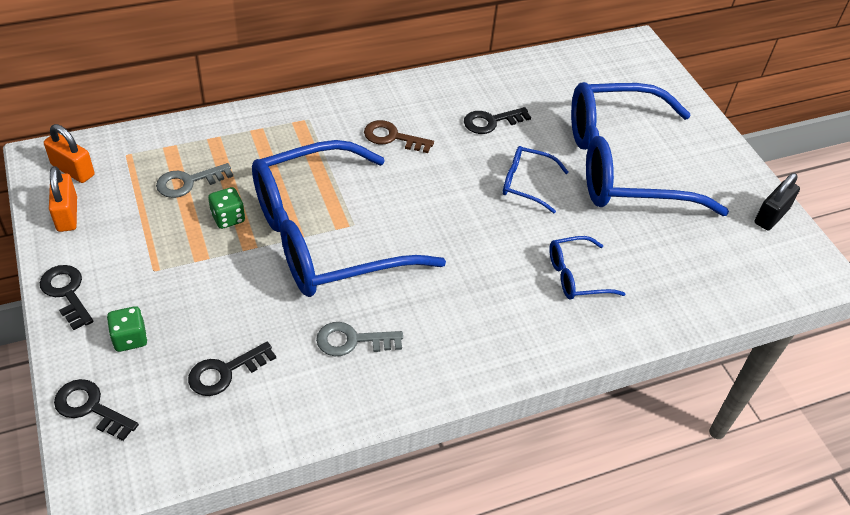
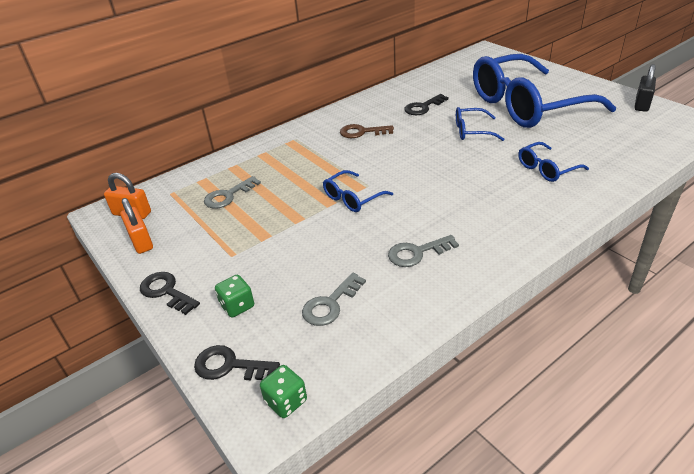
camera: 10 degrees left, 10 degrees down
black key [188,342,276,396] -> grey key [302,272,366,326]
green dice [208,187,245,229] -> green dice moved to [260,365,307,418]
blue glasses [252,140,446,297] -> blue glasses [323,170,393,212], size x0.41

